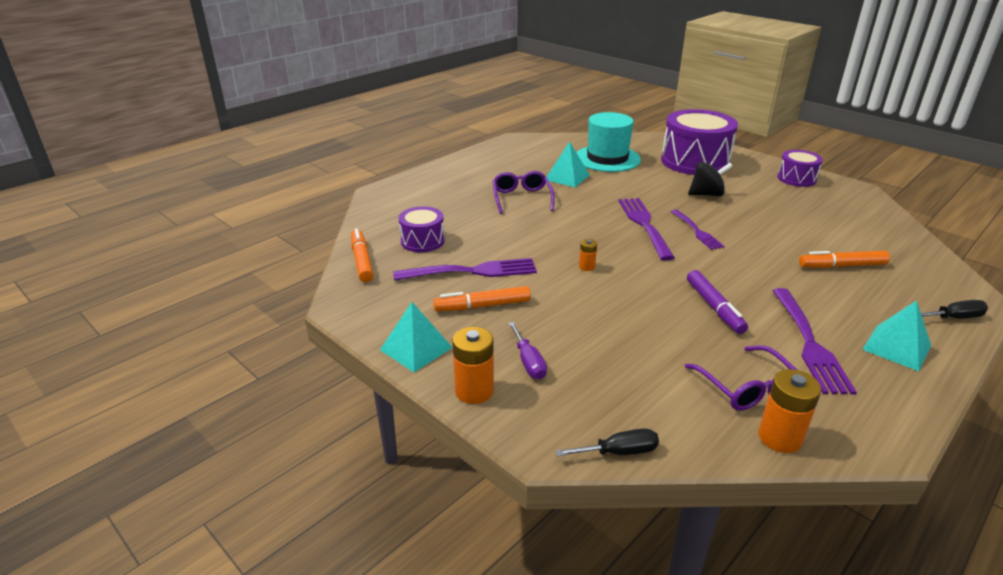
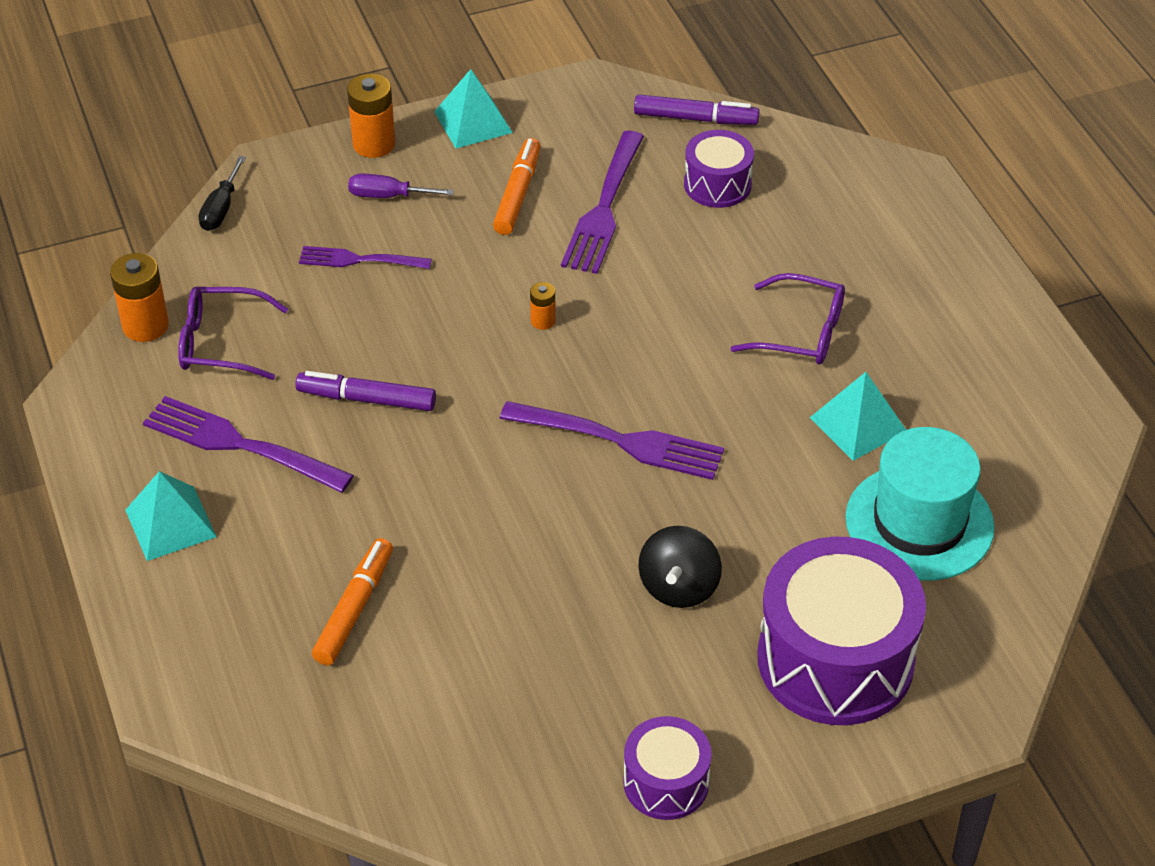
camera: 115 degrees right, 15 degrees up
orange marker [351,228,374,282] -> purple marker [634,94,760,125]
purple fork [671,210,725,250] -> purple fork moved to [299,246,432,269]
black screwdriver [921,300,988,318] -> none

